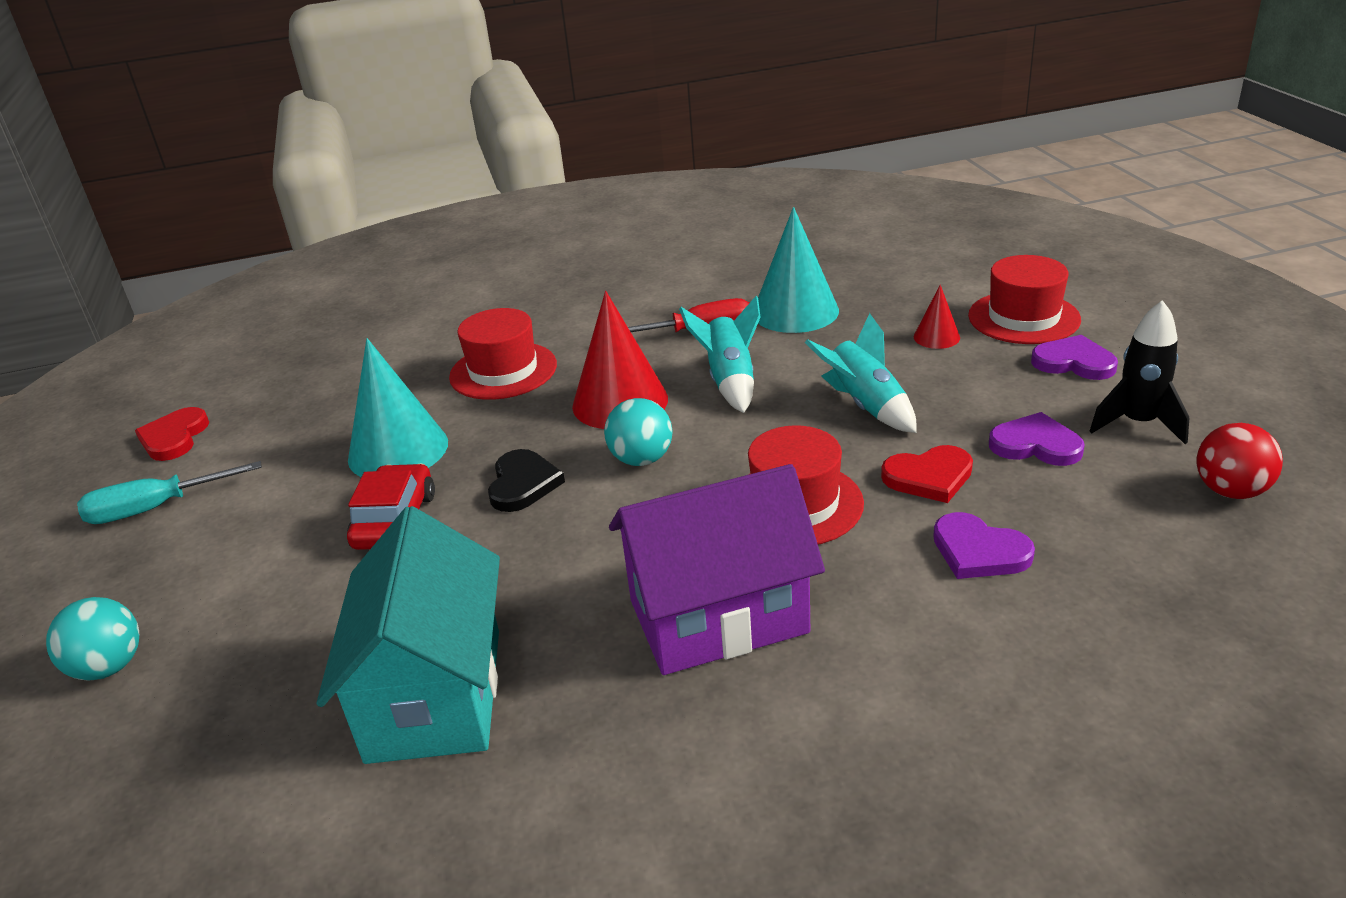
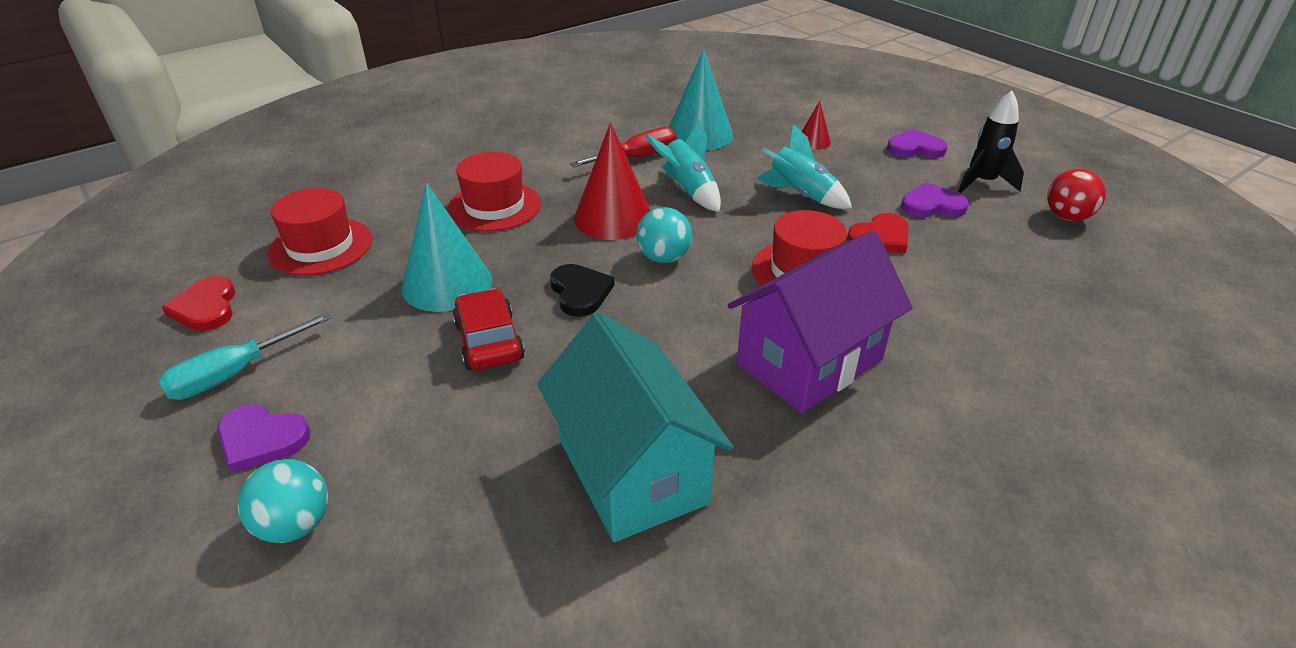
camera: 25 degrees left, 5 degrees up
purple heart [933,512,1035,579] -> purple heart moved to [217,404,310,473]
red hat [968,255,1081,344] -> red hat moved to [267,188,372,276]

